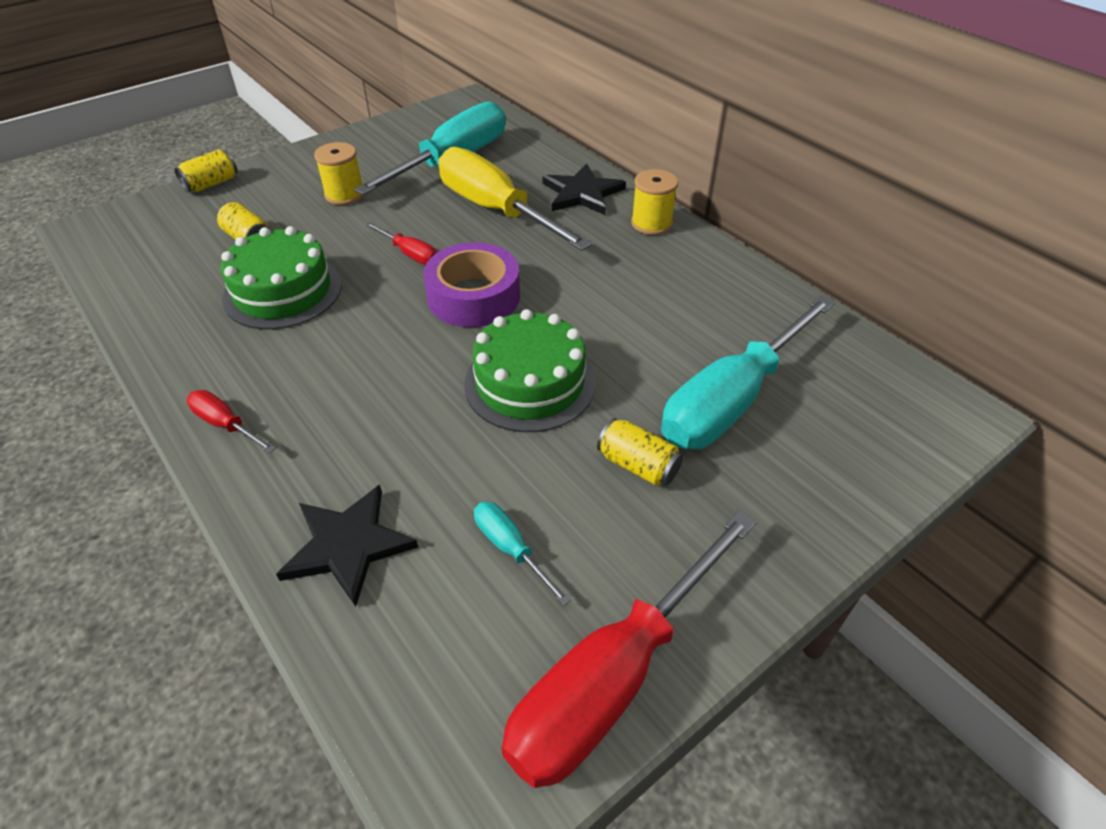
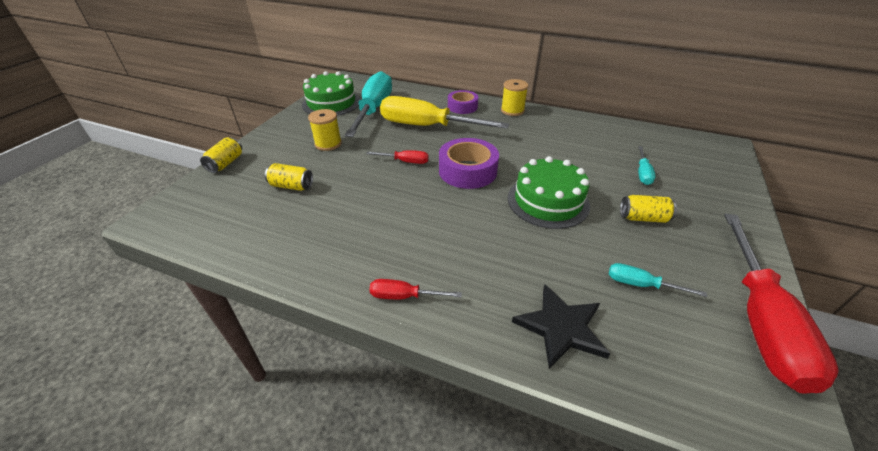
camera: 30 degrees left, 5 degrees down
green cake [221,226,342,329] -> green cake moved to [302,71,360,116]
black star [542,164,626,215] -> purple tape [448,90,478,114]
turquoise screwdriver [661,295,835,449] -> turquoise screwdriver [638,146,656,185], size x0.43

